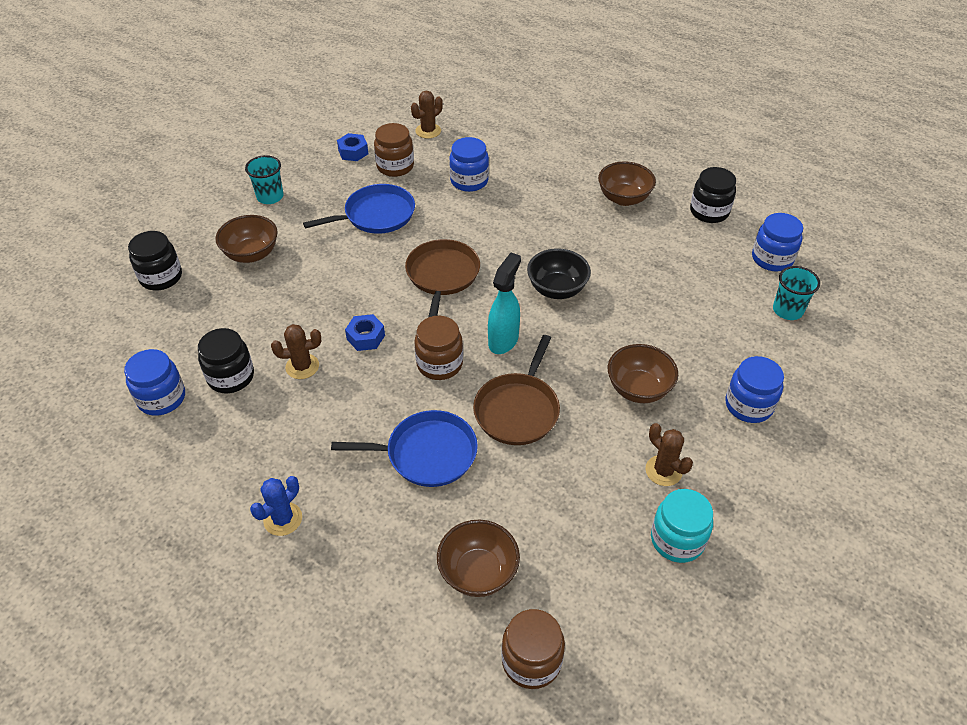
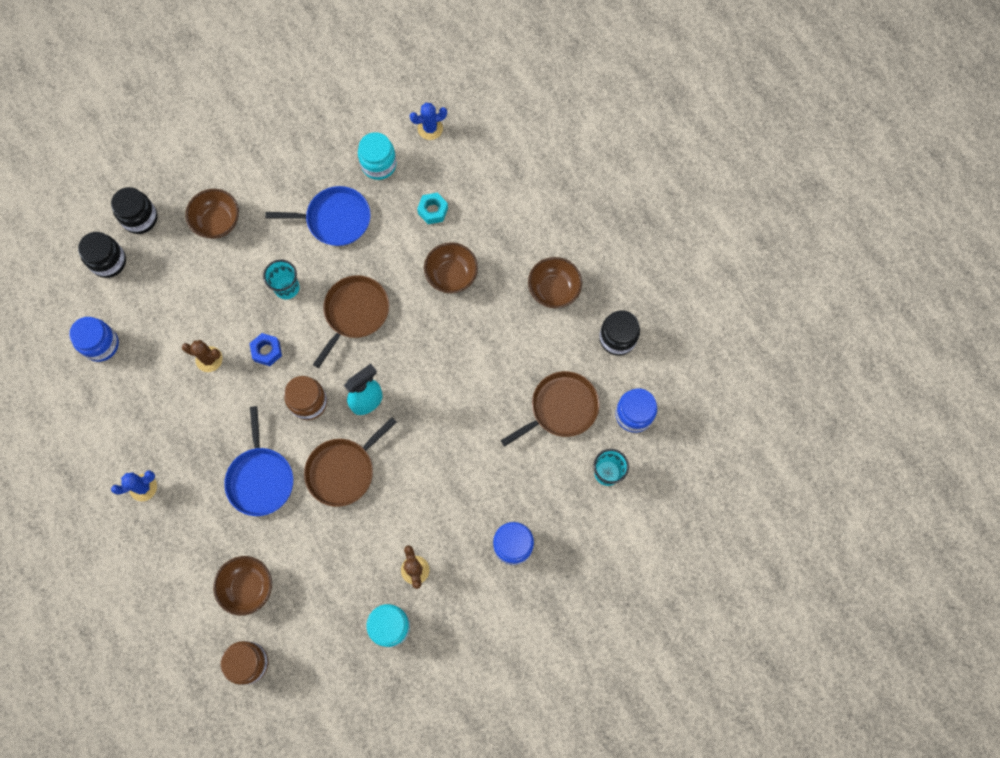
camera: 25 degrees right, 25 degrees up
black jar [198,328,254,393] -> black jar moved to [78,232,126,278]
turquoise cup [245,155,283,204] -> turquoise cup moved to [263,260,300,299]
blue pan [331,410,478,487] -> blue pan turned 60 degrees clockwise [224,406,293,516]
blue nut [337,133,368,161] -> none
brown jar [374,123,414,177] -> turquoise jar [358,132,397,180]
brown cactus [411,91,443,139] -> blue cactus [410,103,447,140]
blue jar [449,137,489,192] -> turquoise nut [417,193,448,224]
black bowl [527,248,591,299] -> none
brown bowl [608,344,678,403] -> brown bowl moved to [424,242,478,293]
none -> brown pan [501,371,599,446]

